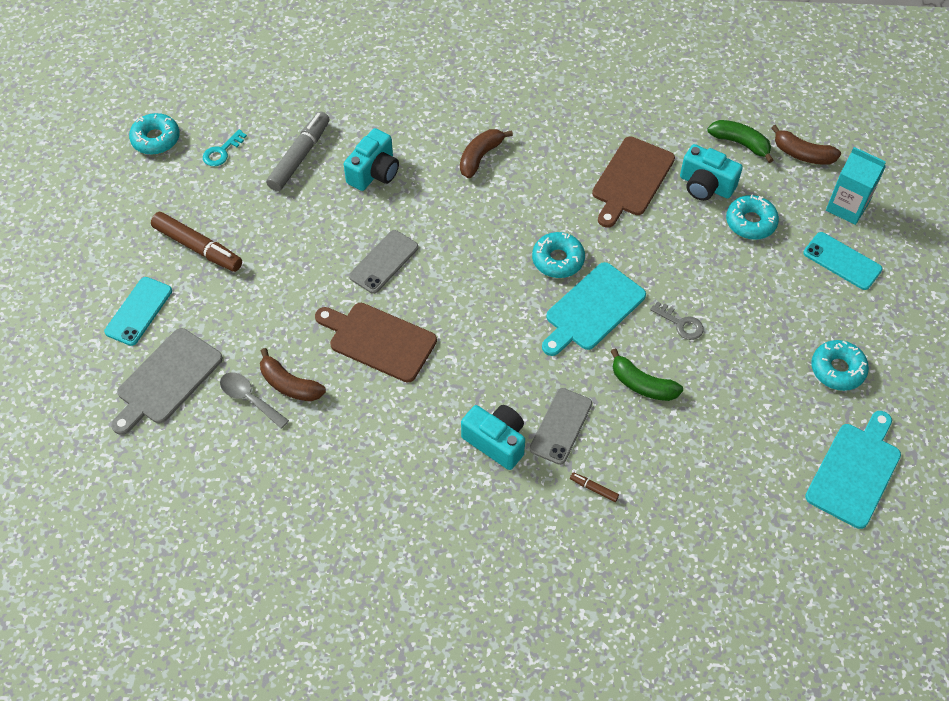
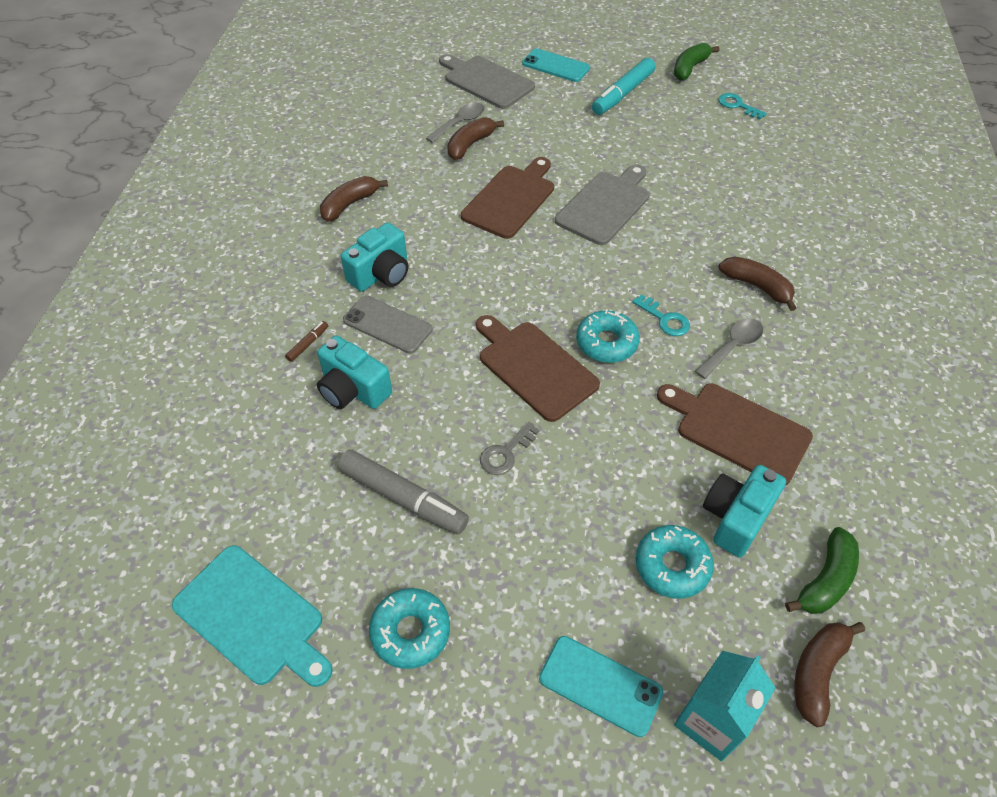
camera: 95 degrees right, 5 degrees down
turquoise donut [129,113,180,155] -> none
brown marker [151,212,242,272] -> turquoise marker [592,58,655,115]
grey marker [266,111,329,191] -> grey marker moved to [338,450,469,534]
turquoise camera [344,128,399,191] -> turquoise camera moved to [317,335,392,409]
grey phone [349,230,418,294] -> grey cutting board [555,164,650,245]
turquoise cutting board [542,262,646,356] -> brown cutting board [476,315,600,422]
green banana [610,348,683,401] -> green banana moved to [674,43,719,81]
turquoise phone [803,232,882,290] -> turquoise phone turned 75 degrees clockwise [539,636,663,737]
none -> brown banana [320,176,388,222]
none -> turquoise key [632,294,690,336]
none -> grey spoon [695,318,763,379]

